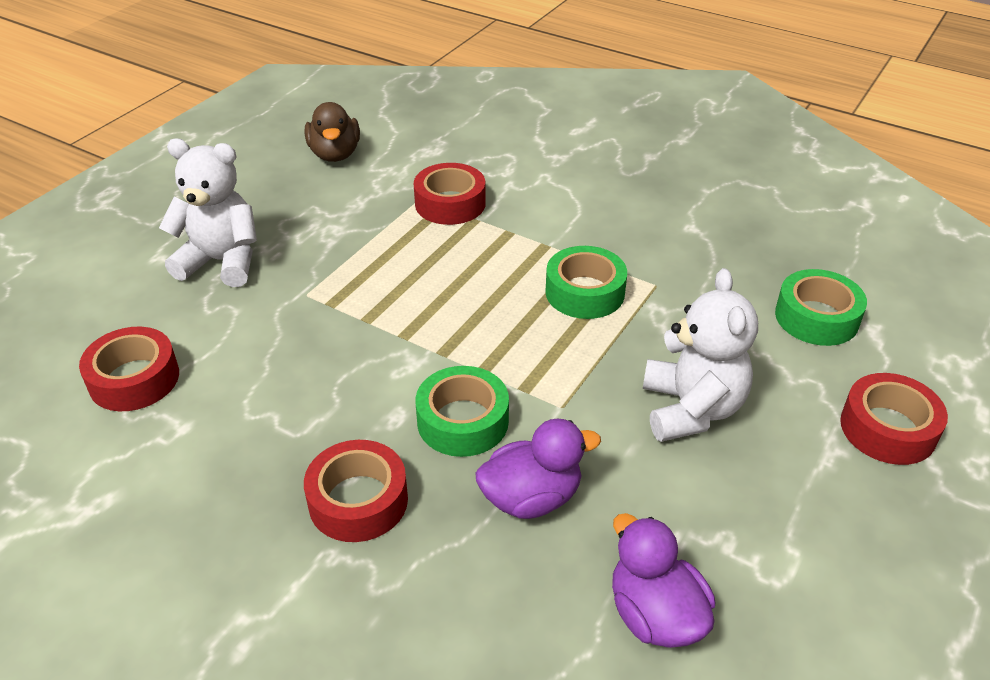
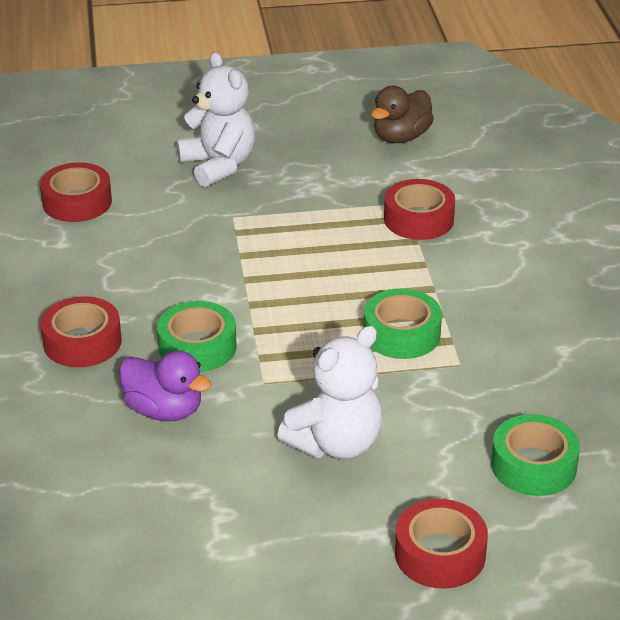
camera: 50 degrees right, 5 degrees down
purple duck [612,513,715,648] -> none

